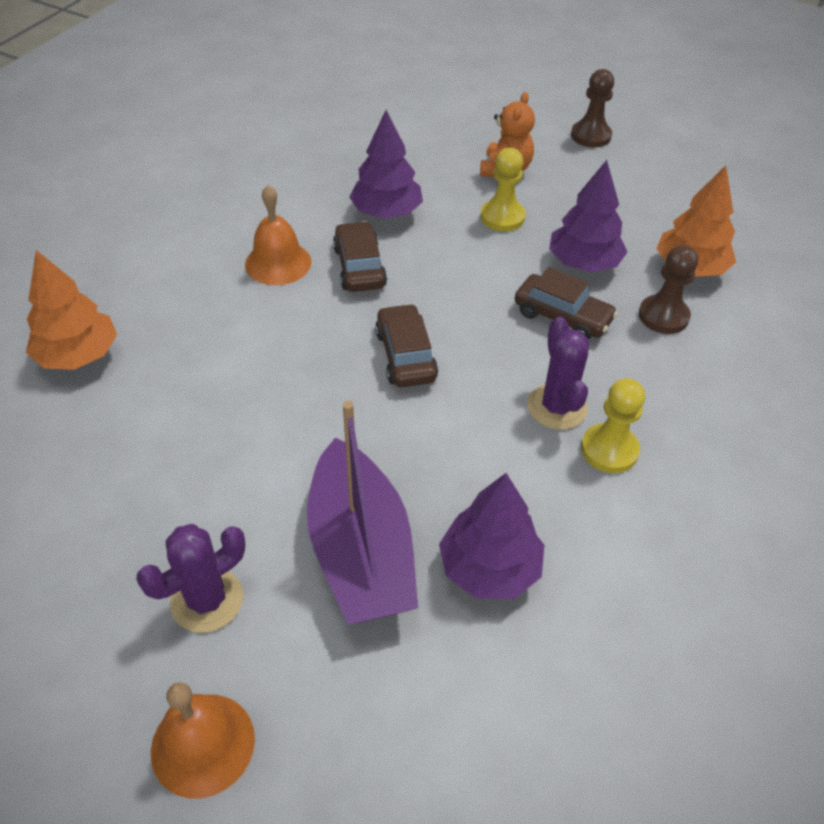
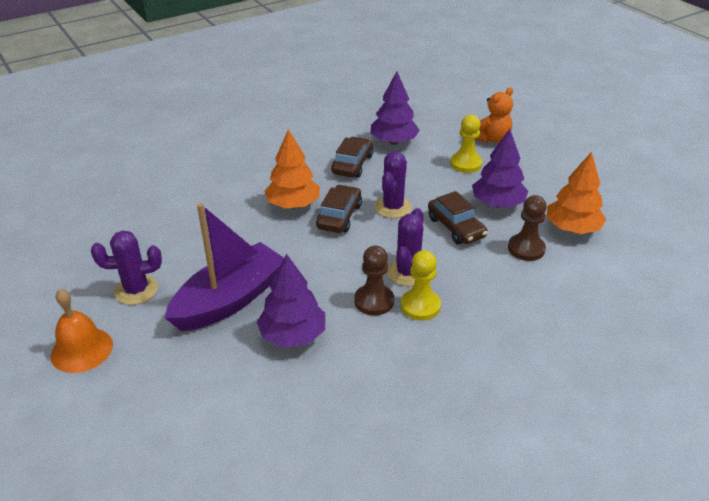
camera: 30 degrees right, 10 degrees down
orange tree [26,250,117,370] -> orange tree moved to [264,129,320,208]
orange bell [245,185,311,285] -> none
purple boat [307,401,418,625] -> purple boat turned 150 degrees counterclockwise [165,203,284,331]
brown pawn [571,69,614,148] -> brown pawn moved to [355,246,394,316]
none -> purple cactus [374,152,412,218]

